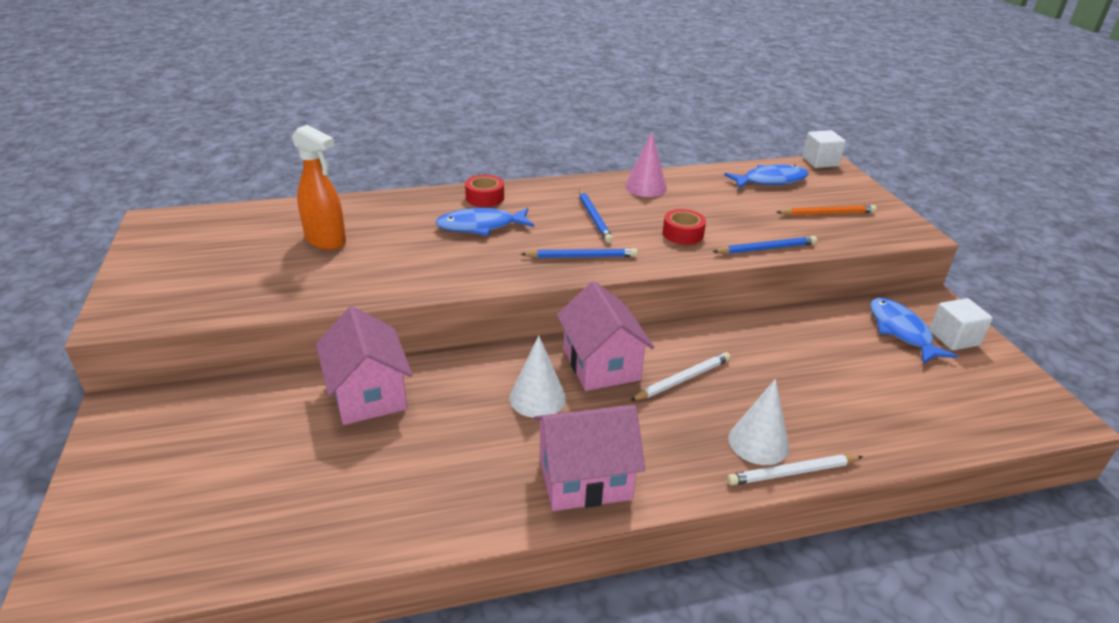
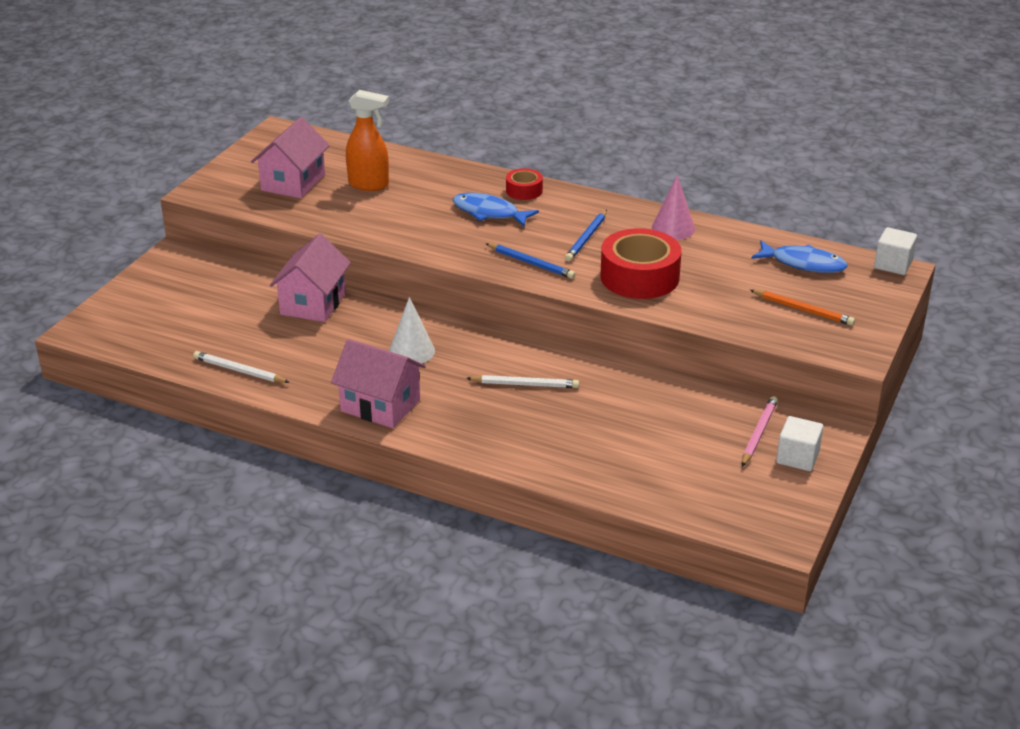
camera: 40 degrees right, 0 degrees up
orange spray bottle [292,125,346,250] -> orange spray bottle turned 60 degrees counterclockwise [346,90,389,191]
pink house [557,281,654,391] -> pink house moved to [251,117,330,198]
red tape [663,209,706,245] -> red tape [600,228,682,299], size x1.96
blue pencil [712,236,817,254] -> none
white pencil [727,454,863,485] -> white pencil moved to [193,351,290,383]
white cone [729,379,789,465] -> none
blue fish [870,298,957,364] -> pink pencil [742,396,778,467]

